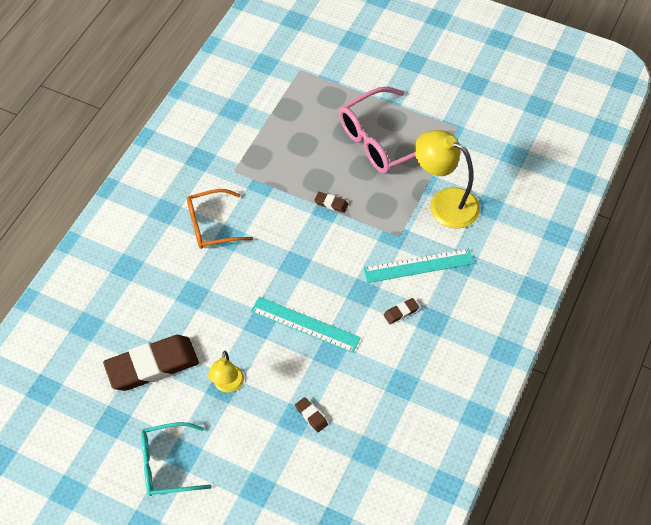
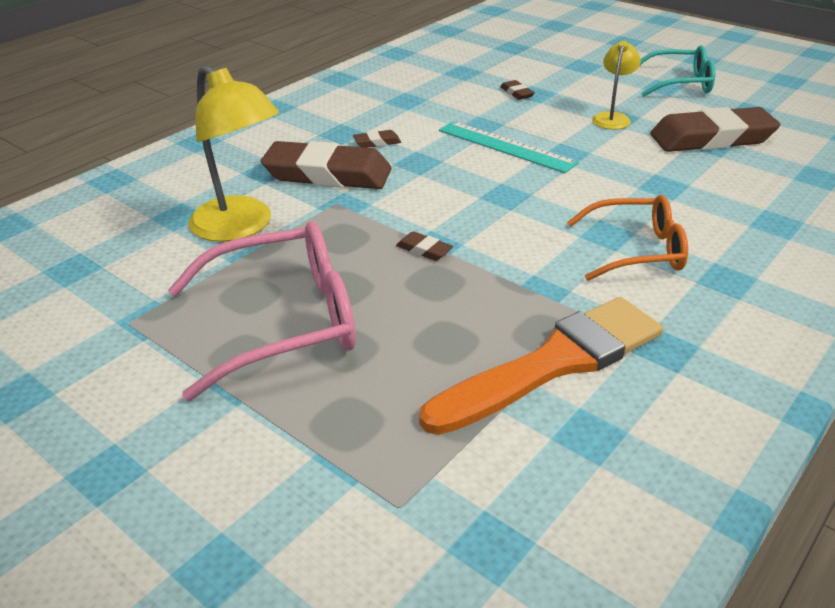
camera: 165 degrees left, 20 degrees down
turquoise ruler [363,248,474,283] -> brown eraser [261,141,392,189]
none -> orange brush [419,297,663,435]

